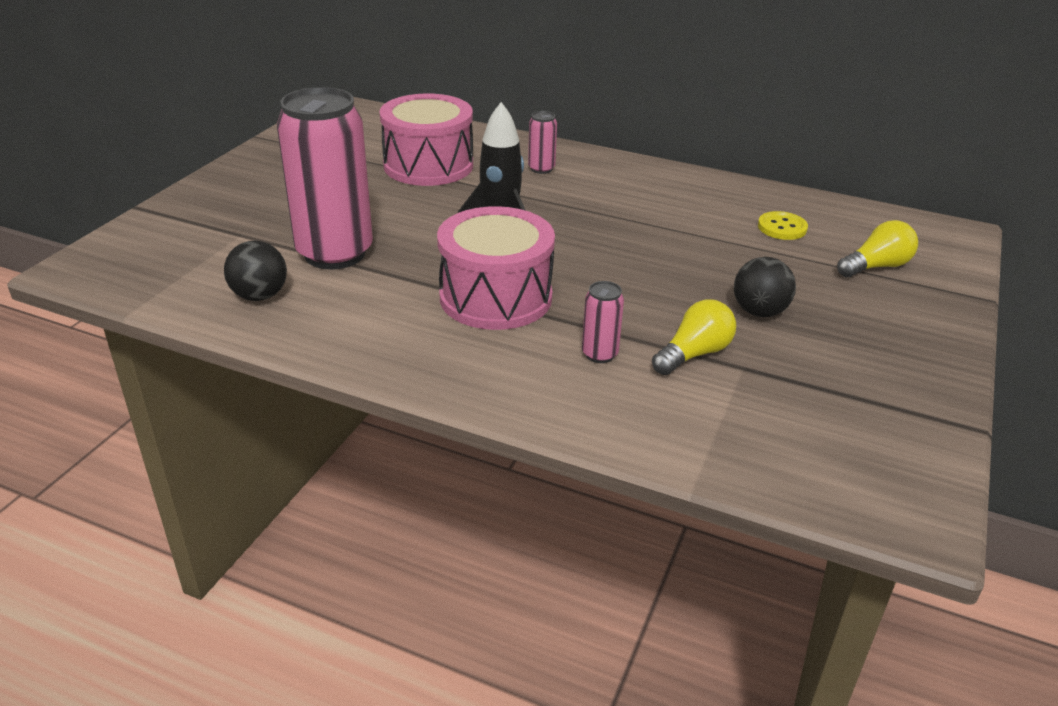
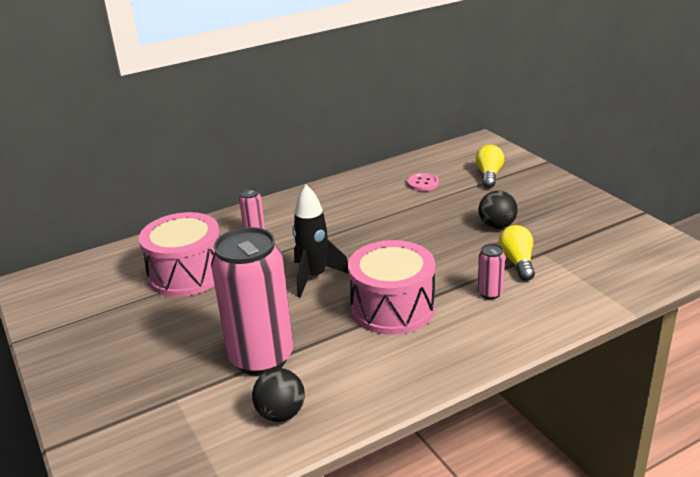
camera: 50 degrees left, 5 degrees down
yellow button [758,211,808,240] -> pink button [407,173,439,191]

